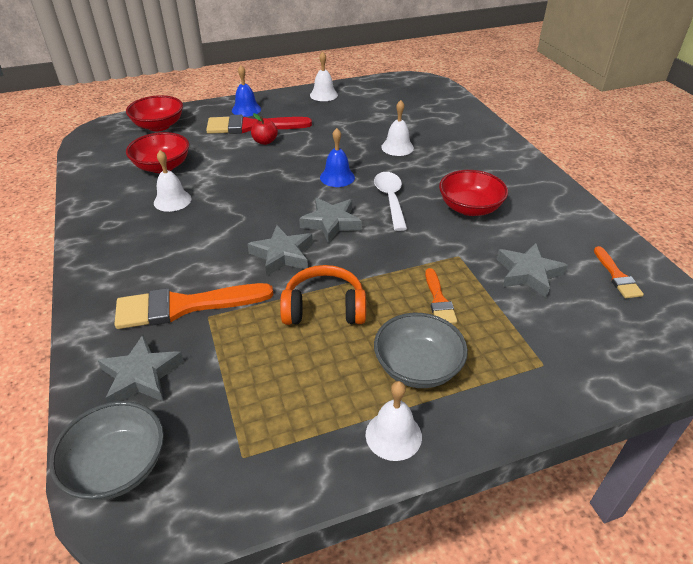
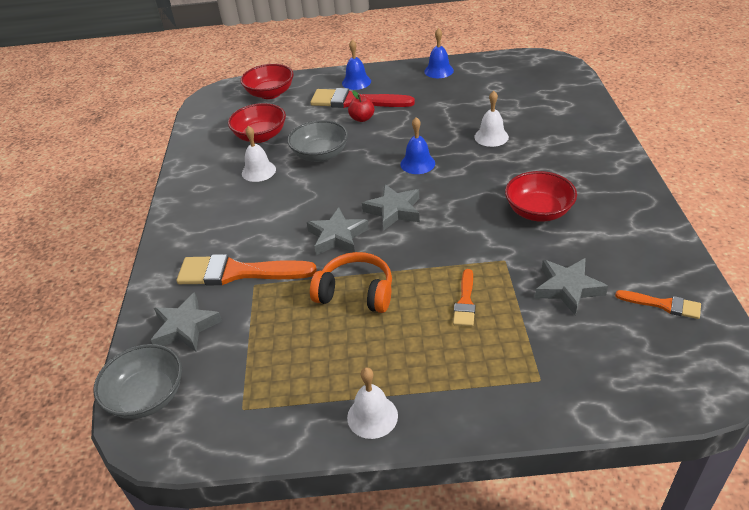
camera: 20 degrees right, 0 degrees up
white bell [310,51,338,101] -> blue bell [424,28,454,78]
white spoon [374,172,407,231] -> none
grey bowl [374,313,468,388] -> grey bowl moved to [287,120,348,162]
orange brush [594,246,644,298] -> orange brush turned 75 degrees counterclockwise [615,290,701,319]

